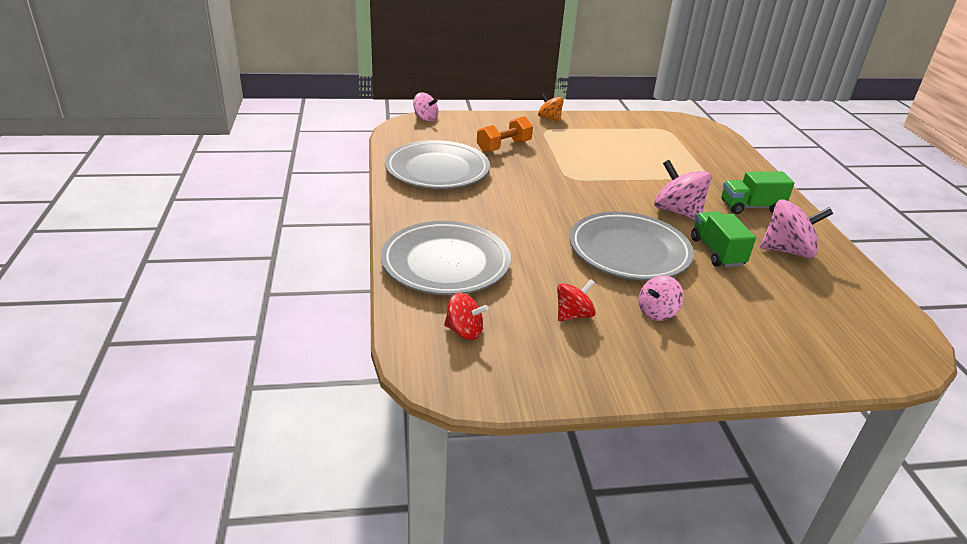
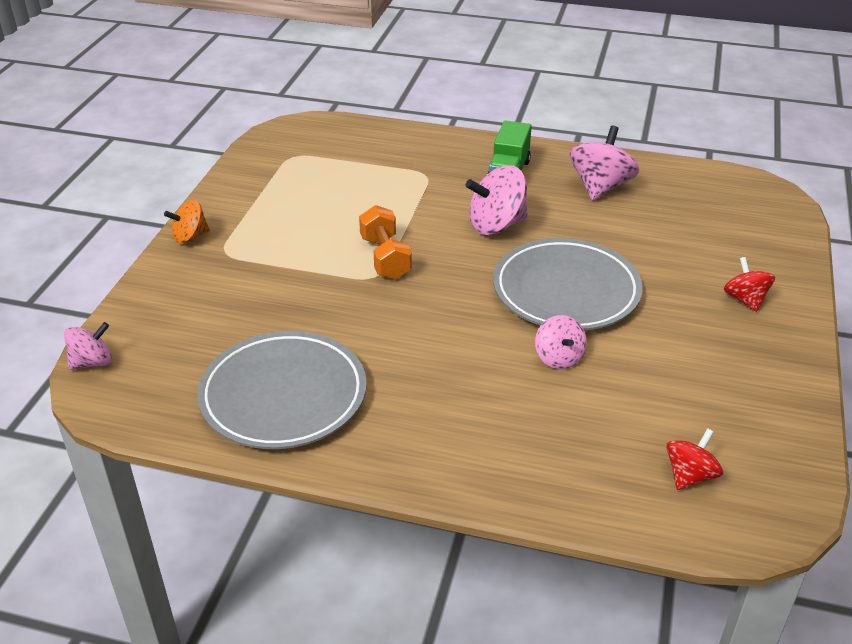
camera: 65 degrees left, 5 degrees up
grey plate [381,221,511,295] -> none
orange dumbbell [477,116,533,153] -> orange dumbbell moved to [359,205,412,279]
red spinning top [557,279,596,321] -> red spinning top moved to [724,257,775,312]
pink spinning top [639,275,684,321] -> pink spinning top moved to [535,315,587,369]
green truck [691,211,756,267] -> none

